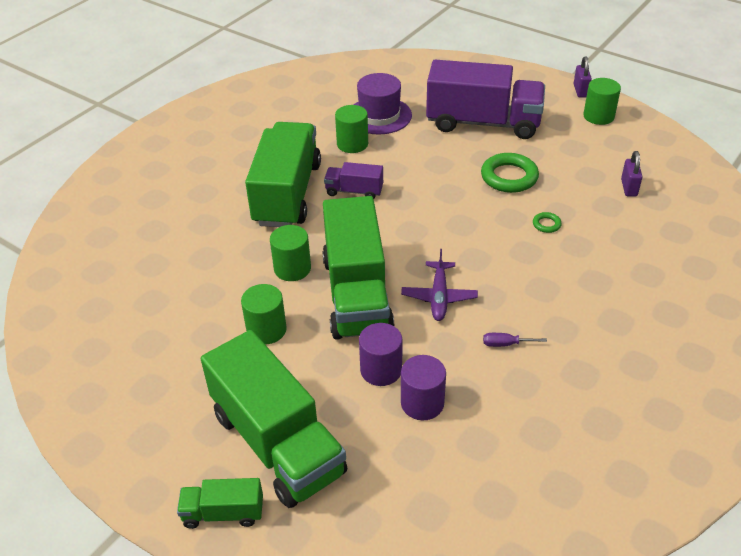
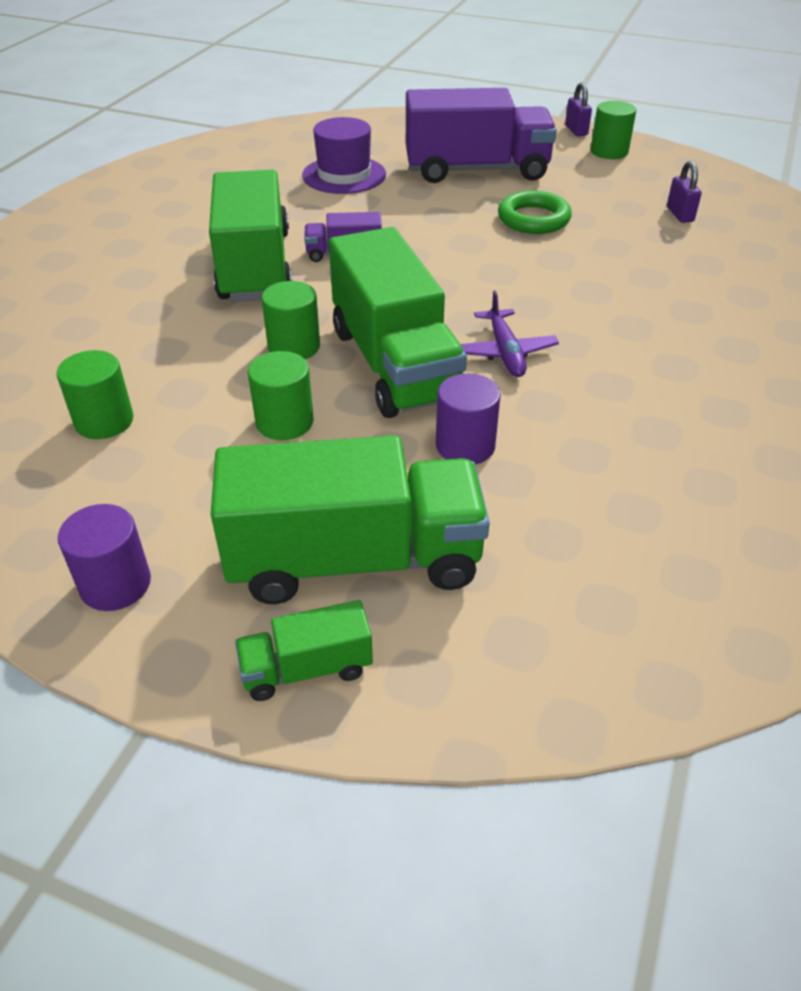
camera: 15 degrees left, 0 degrees up
green truck [201,330,347,508] -> green truck turned 45 degrees counterclockwise [211,435,490,604]
green cylinder [335,105,368,153] -> green cylinder moved to [57,350,133,439]
purple cylinder [401,355,446,420] -> purple cylinder moved to [58,504,151,611]
purple screwdriver [483,333,547,347] -> none
green ring [533,212,562,233] -> none

